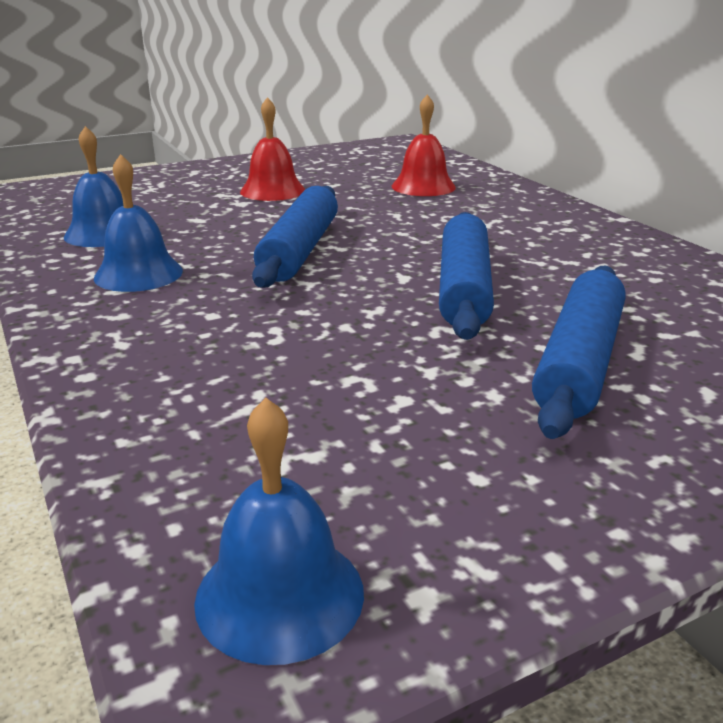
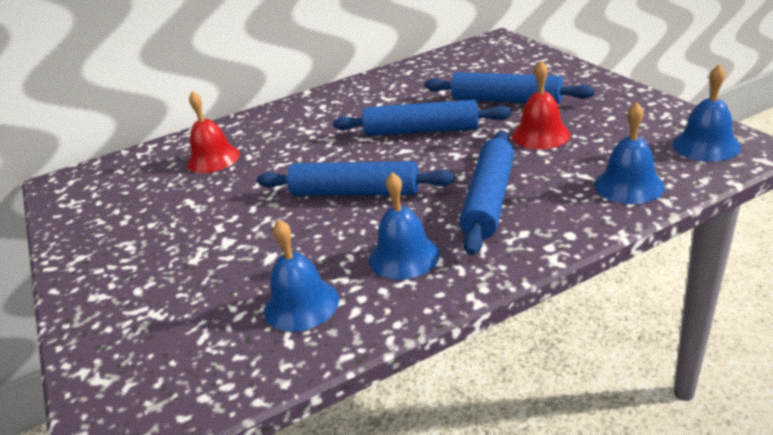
camera: 85 degrees left, 5 degrees up
red bell [240,97,306,201] -> red bell moved to [512,61,571,150]
none -> blue rolling pin [459,131,514,255]
none -> blue bell [594,102,665,204]

